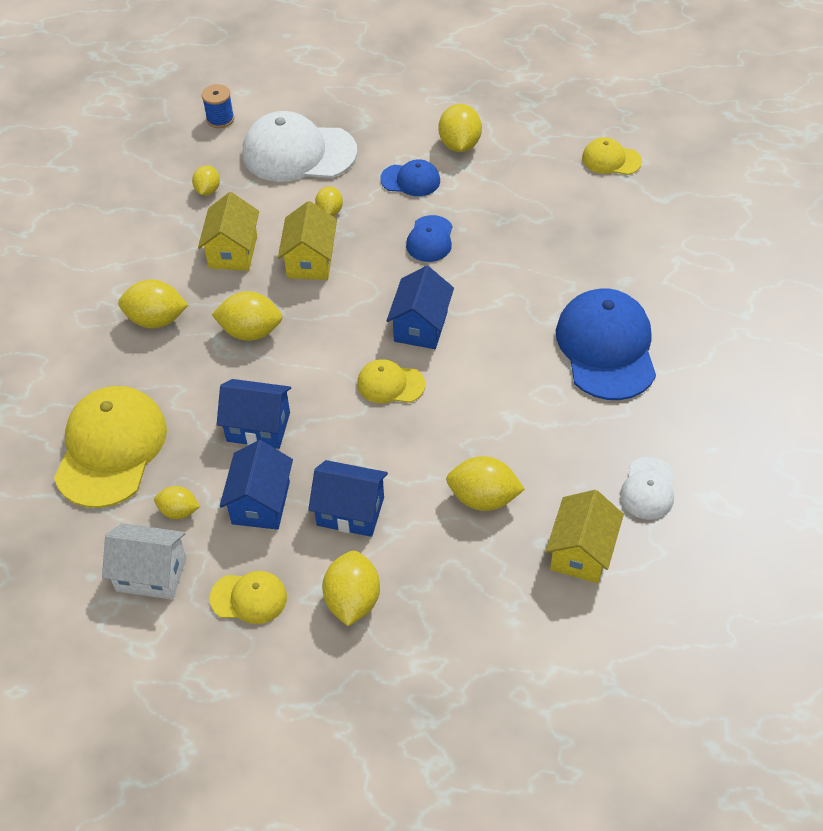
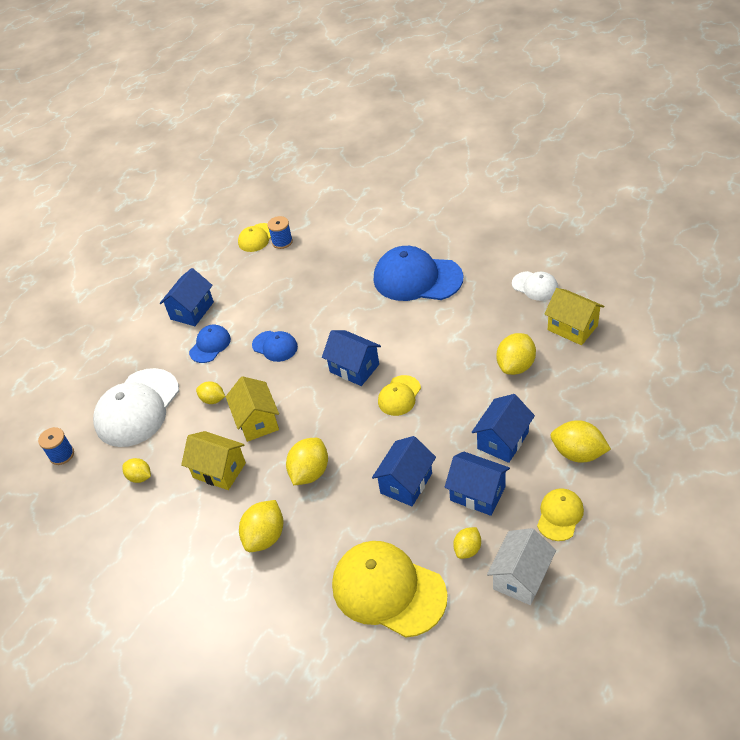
camera: 65 degrees left, 5 degrees down
yellow house [278,201,337,280] -> yellow house turned 45 degrees clockwise [226,376,279,442]
yellow lemon [438,104,482,152] -> blue house [159,268,214,326]
none -> blue spool [267,216,293,249]

